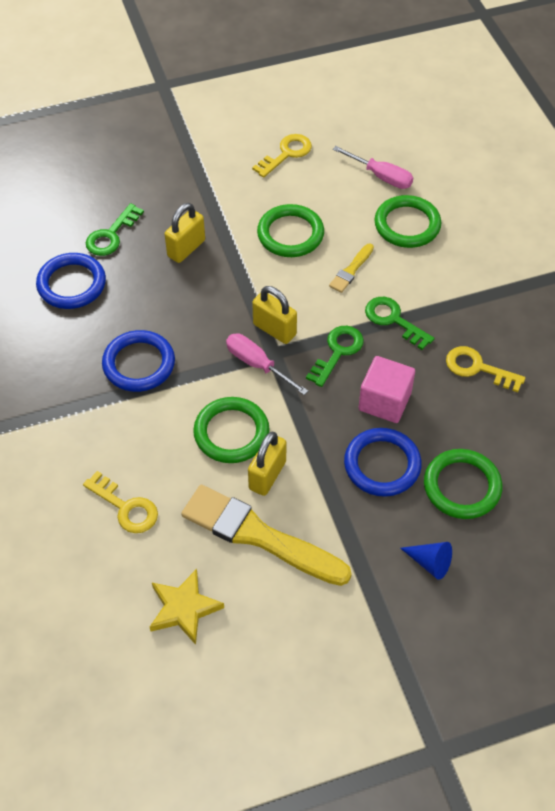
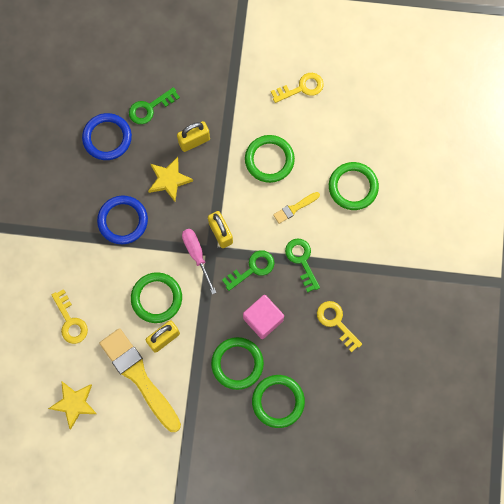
camera: 25 degrees right, 20 degrees up
pink screwdriver [333,146,413,189] -> none
blue ring [344,428,422,497] -> green ring [211,337,264,390]
blue cone [400,542,452,580] -> none
none -> yellow star [148,157,193,202]

